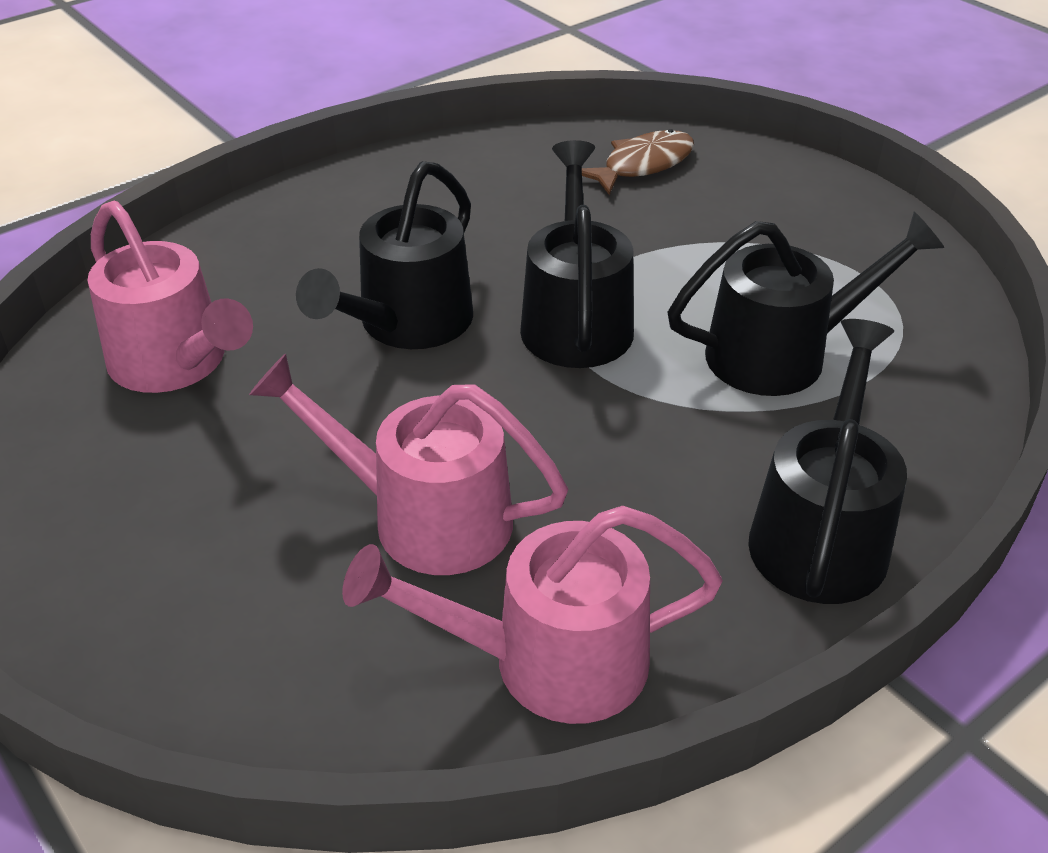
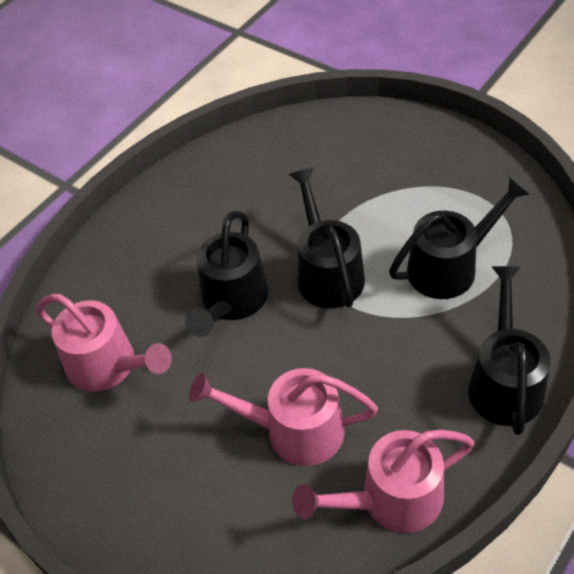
camera: 10 degrees left, 10 degrees up
brown fish [581,129,694,195] -> none

